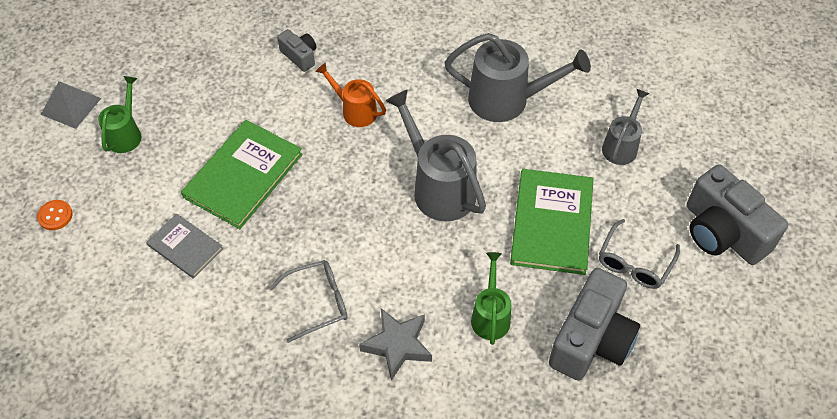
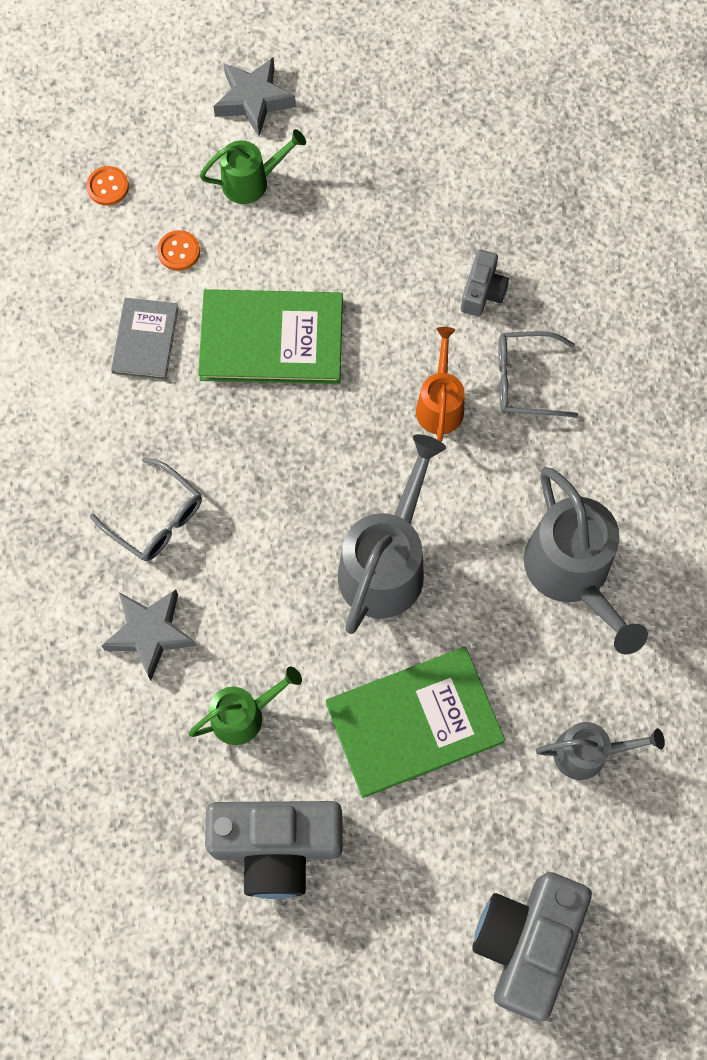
camera: 60 degrees right, 15 degrees up
grey pyramid [41,81,101,129] -> grey star [213,57,296,136]
grey glasses [599,219,680,289] -> grey glasses moved to [498,331,578,417]
none -> orange button [157,230,200,271]

